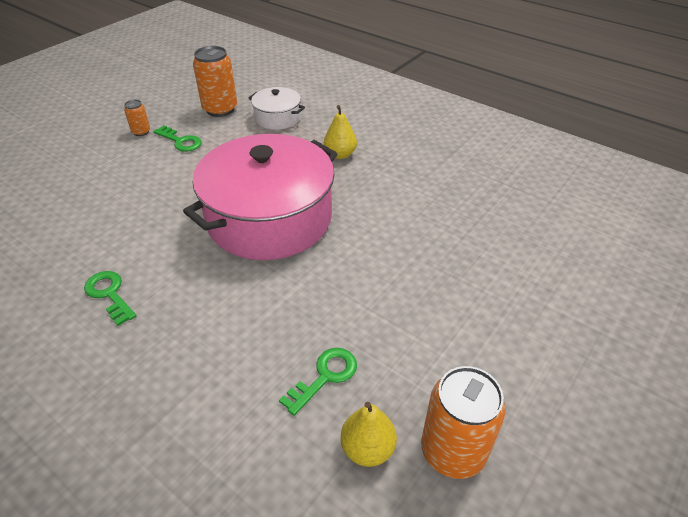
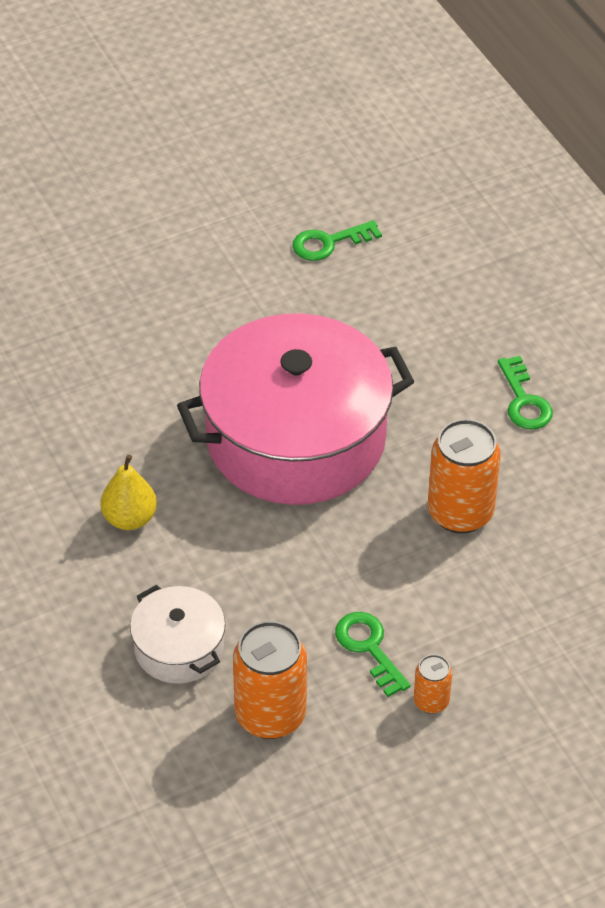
camera: 155 degrees left, 5 degrees up
yellow pear [340,402,397,467] -> none
orange can [421,366,506,479] -> orange can moved to [428,419,501,534]

